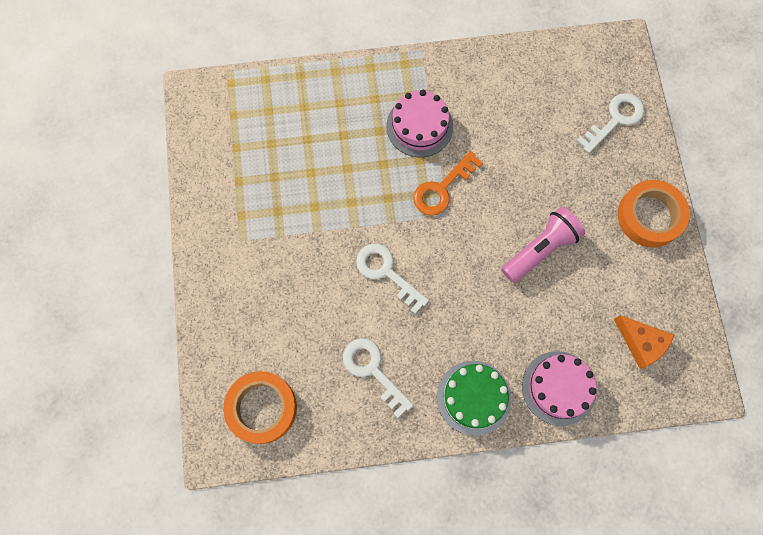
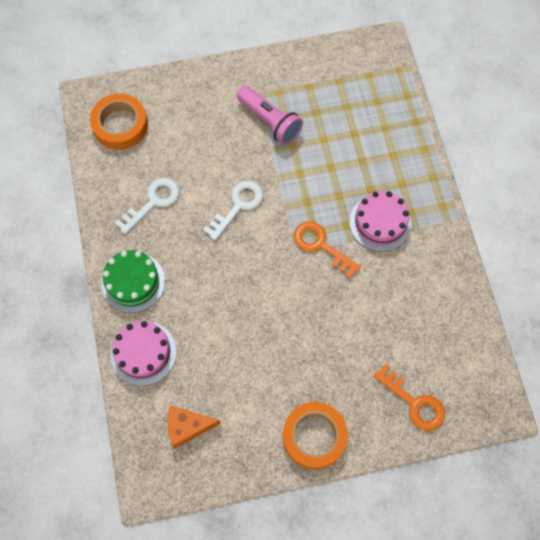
camera: 85 degrees right, 5 degrees down
pink flashlight [501,207,585,283] -> pink flashlight moved to [237,86,303,145]
white key [576,93,644,153] -> orange key [374,363,445,431]
orange cheese [614,315,674,369] -> orange cheese turned 45 degrees clockwise [167,405,221,448]

